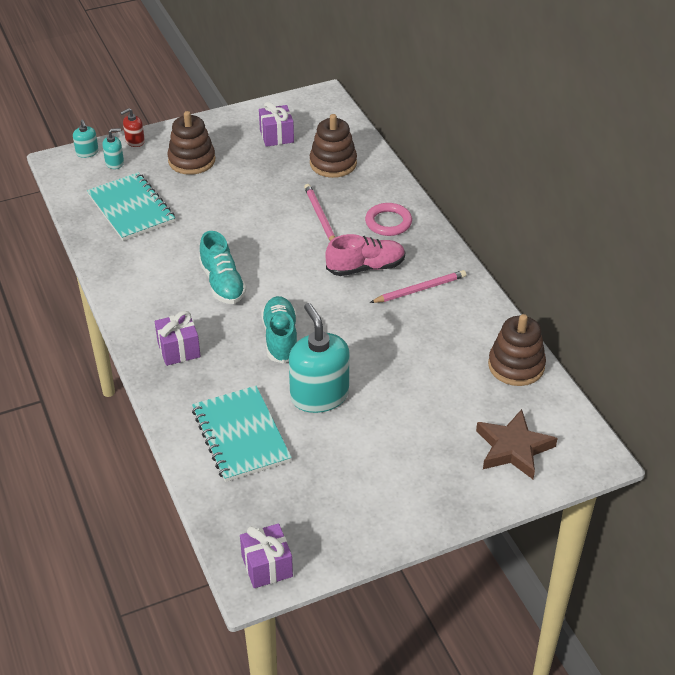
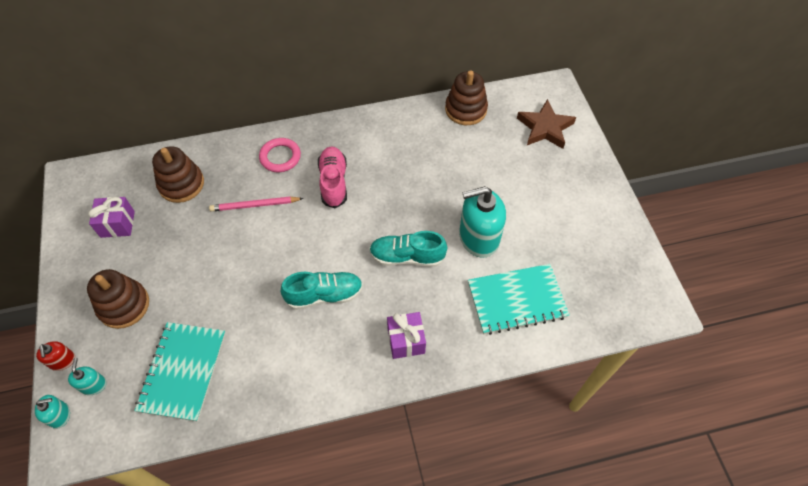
camera: 80 degrees left, 15 degrees up
turquoise notebook [87,172,175,241] -> turquoise notebook turned 60 degrees counterclockwise [134,322,226,422]
purple gift [240,523,293,588] -> none
pink pencil [370,270,466,303] -> none

